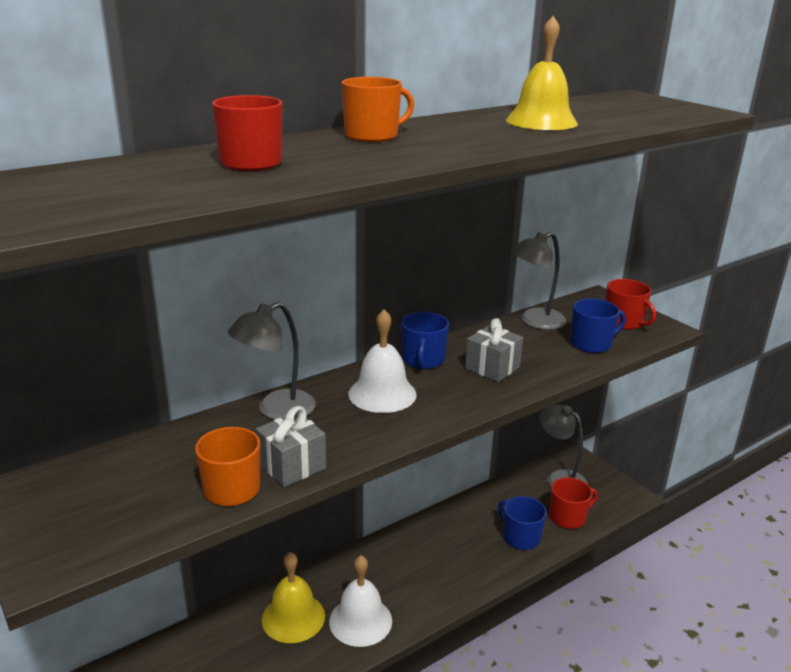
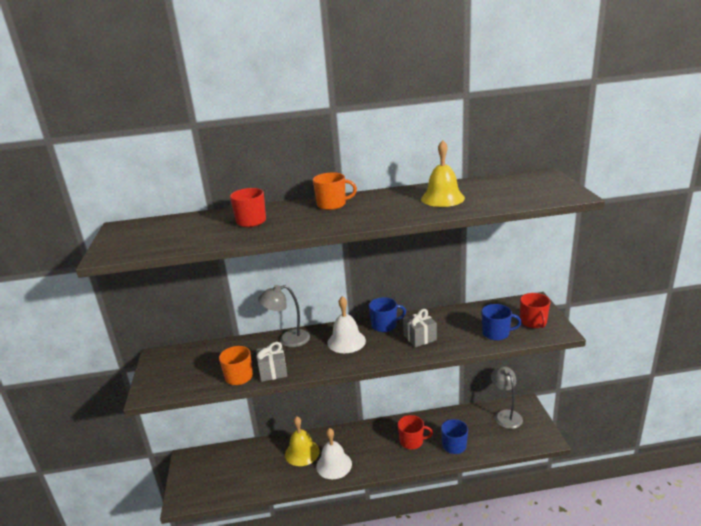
camera: 30 degrees right, 0 degrees up
blue mug [401,312,449,369] -> blue mug turned 135 degrees counterclockwise [369,297,406,332]
grey lamp [510,232,566,330] -> none
red mug [550,477,598,529] -> red mug moved to [398,415,433,449]

